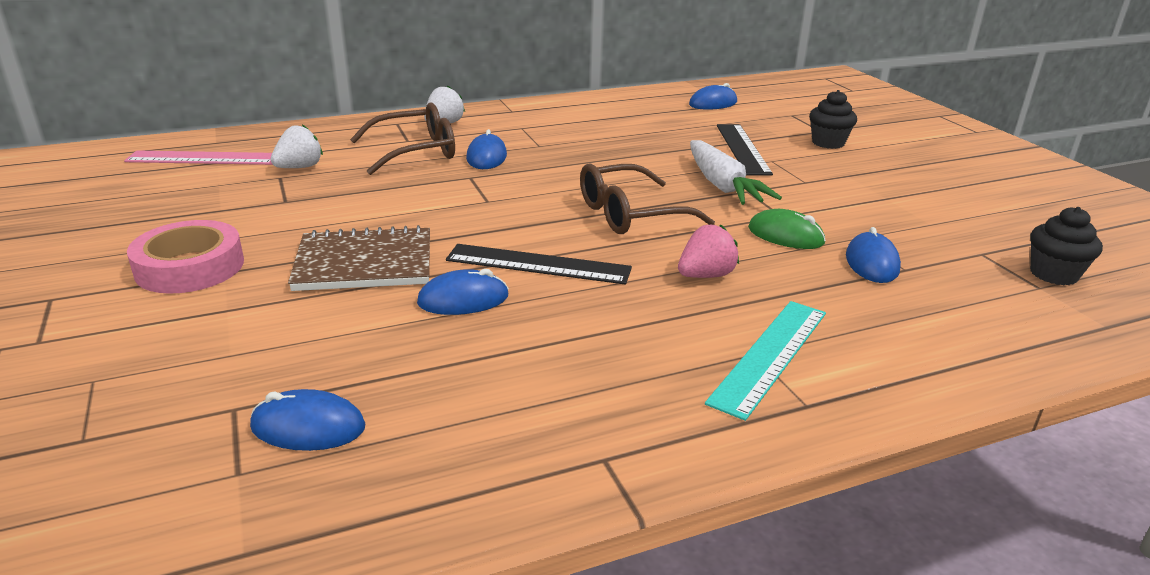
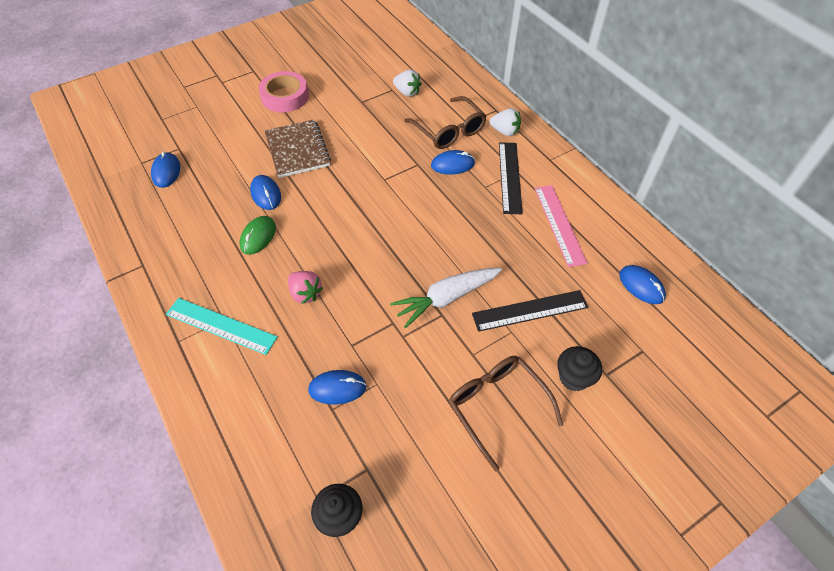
camera: 80 degrees right, 25 degrees up
pink ruler [124,150,273,165] -> pink ruler moved to [535,185,588,267]
black ruler [446,244,632,285] -> black ruler moved to [499,142,523,214]
brown glasses [580,164,715,234] -> brown glasses moved to [449,356,563,471]
green mouse [748,209,826,249] -> green mouse moved to [240,216,276,255]

